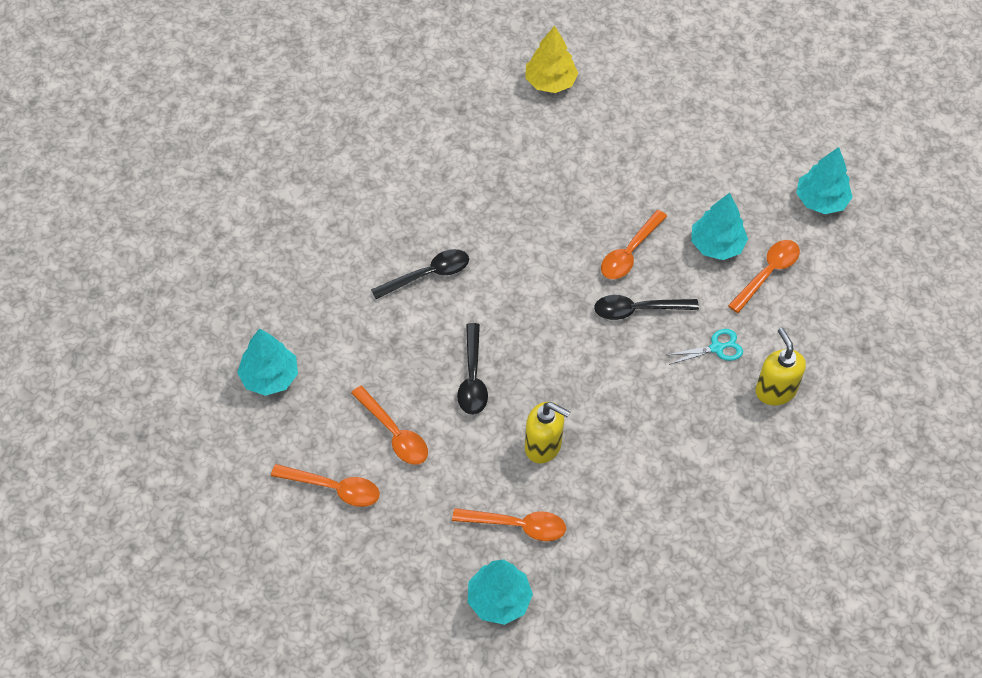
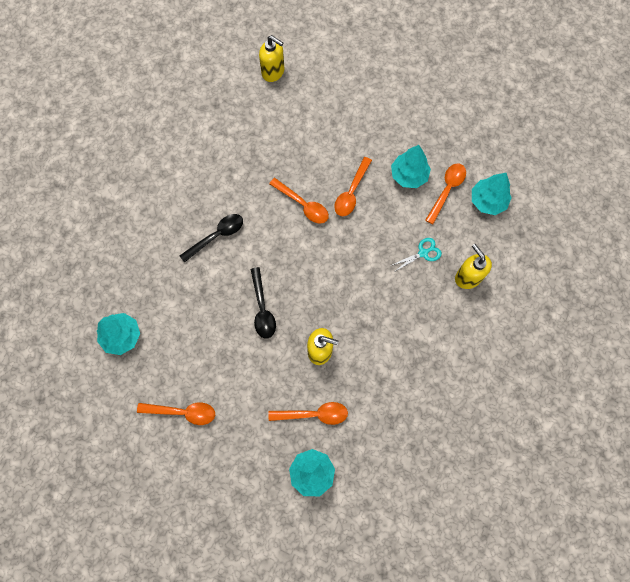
camera: 10 degrees left, 15 degrees up
orange spoon [351,386,428,465] -> orange spoon moved to [269,178,329,224]
yellow tree [525,25,578,93] -> yellow soap dispenser [259,35,284,82]
black spoon [594,295,699,320] -> none
turquoise tree [796,147,853,214] -> turquoise tree moved to [472,173,512,215]

